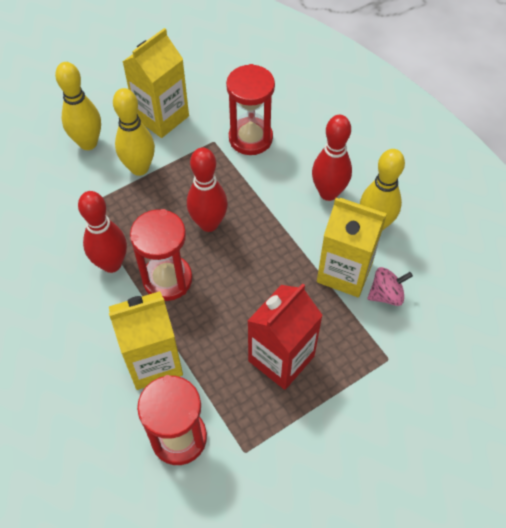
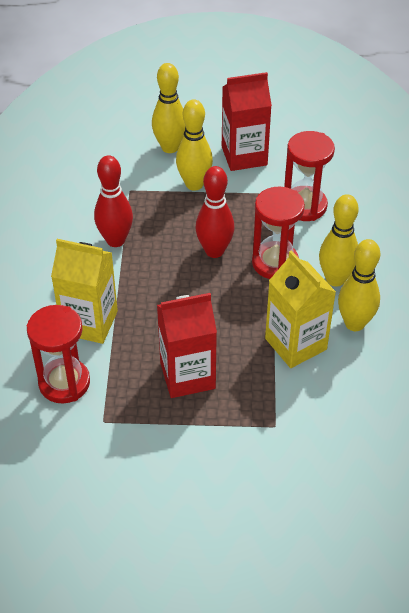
camera: 35 degrees right, 10 degrees down
yellow carton [123,28,189,138] -> red carton [222,72,272,171]
red hourglass [130,209,192,301] -> red hourglass moved to [252,187,305,279]
red bowling pin [312,115,352,201] -> yellow bowling pin [319,194,359,287]
pink spinning top [367,267,413,306] -> none

